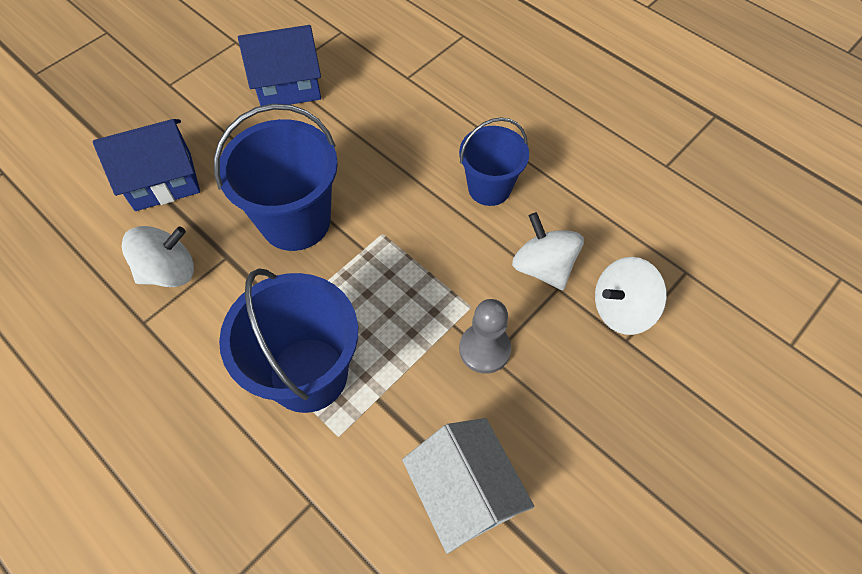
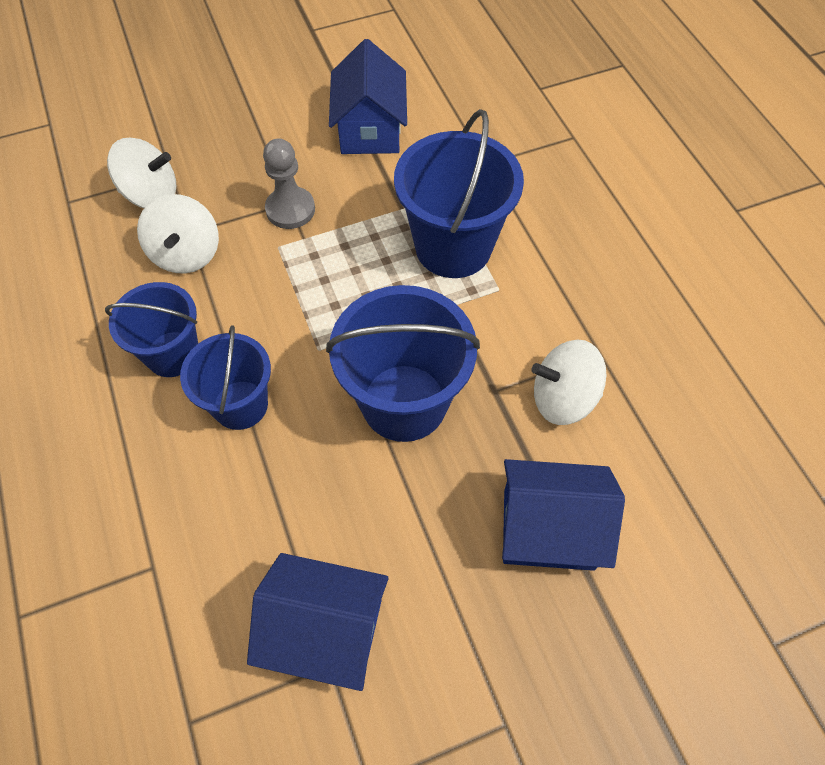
camera: 155 degrees left, 0 degrees up
white house [402,418,534,554] -> blue house [329,39,407,154]
none -> blue bucket [180,325,271,430]

